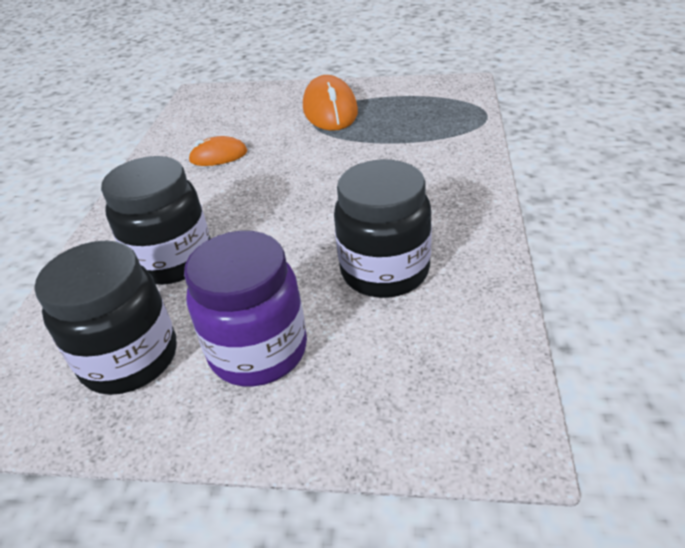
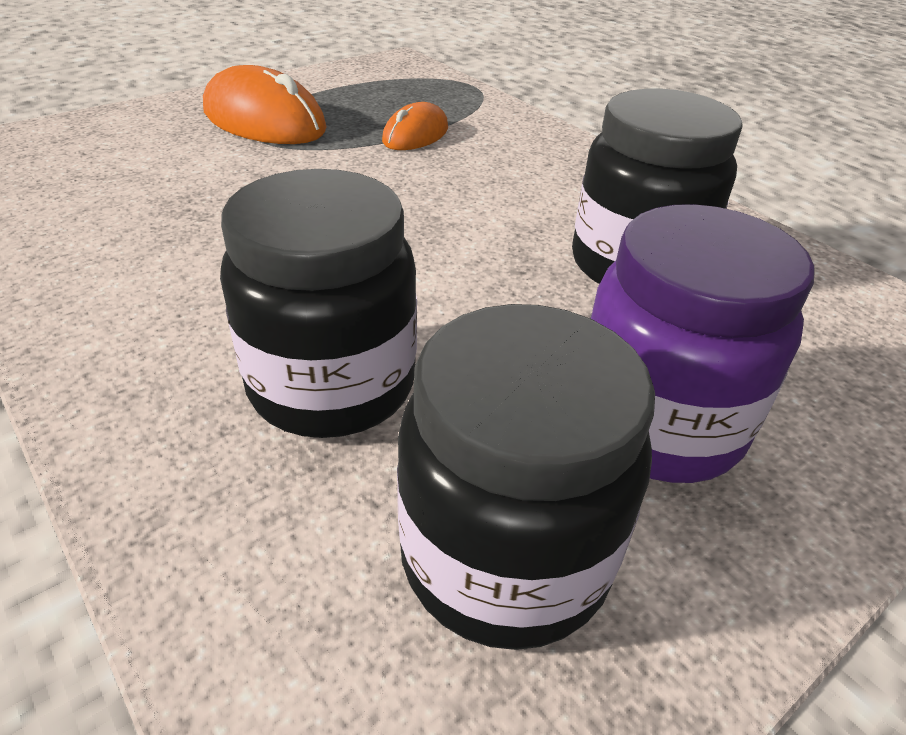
camera: 50 degrees left, 0 degrees up
orange mouse [188,136,247,166] -> orange mouse moved to [382,102,448,150]

